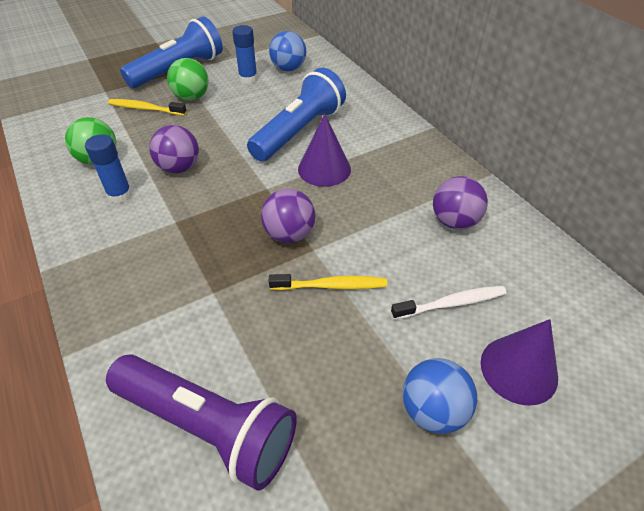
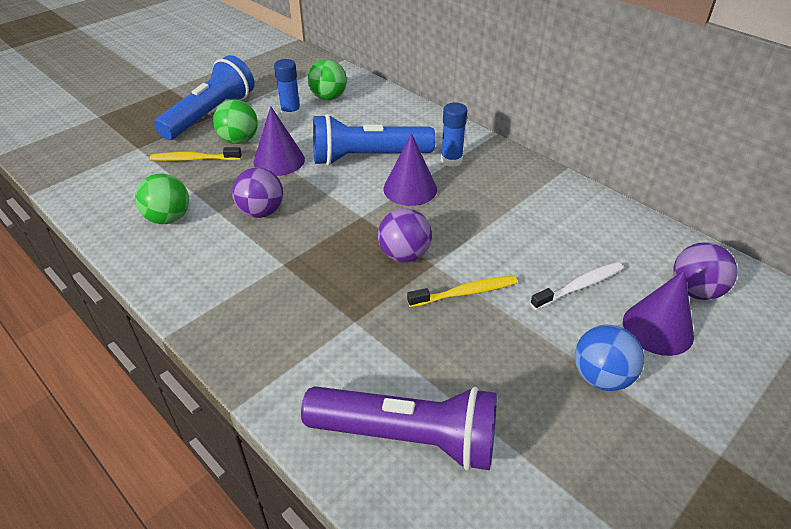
camera: 15 degrees left, 5 degrees down
blue glue stick [85,134,132,203] -> blue glue stick moved to [441,103,467,167]
blue flashlight [247,68,346,161] -> blue flashlight turned 120 degrees counterclockwise [313,114,436,166]
blue ball [269,31,306,71] -> green ball [307,59,347,100]
purple ball [433,176,488,230] -> purple ball moved to [673,242,738,300]
none -> purple cone [254,106,305,176]

